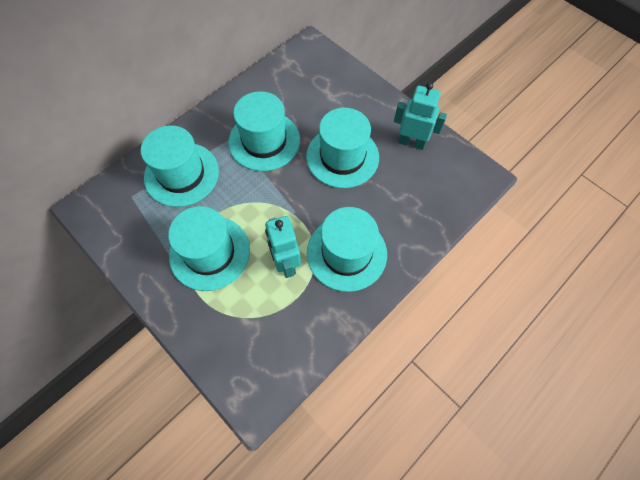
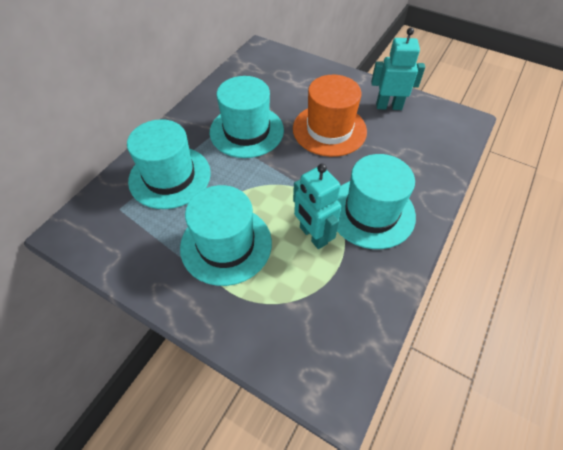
camera: 15 degrees left, 10 degrees down
turquoise hat [306,108,379,188] -> orange hat [293,75,367,157]

